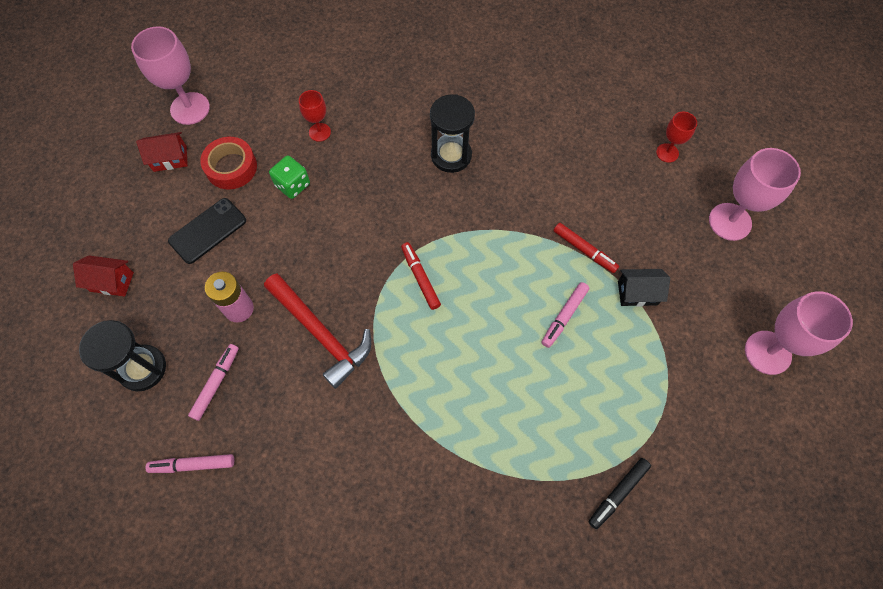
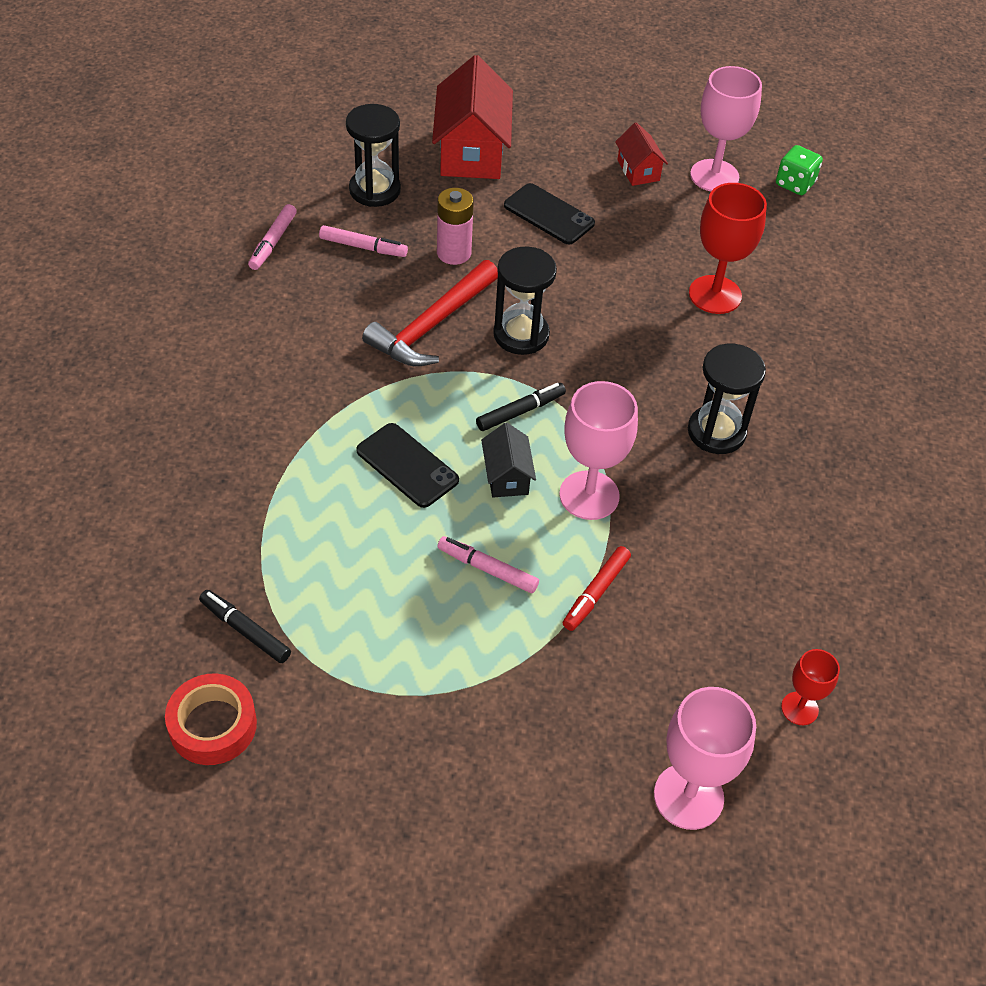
camera: 80 degrees right, 15 degrees down
red house [73,255,134,297] -> red house [432,55,513,179], size x1.97
pink marker [146,454,234,473] -> pink marker turned 150 degrees counterclockwise [248,204,297,270]
red tape [200,137,257,190] -> red tape moved to [165,674,257,765]
green dice [269,156,310,199] -> green dice moved to [776,145,823,195]
red goblet [299,90,331,142] -> red goblet [689,183,767,314], size x1.80
red marker [401,242,441,310] -> black marker [476,383,566,431]
black house [618,269,670,306] -> black house moved to [481,423,536,497]
pink goblet [745,291,853,375] -> pink goblet moved to [559,381,638,520]
none -> black phone [356,423,459,508]
none -> black hourglass [493,247,557,355]

